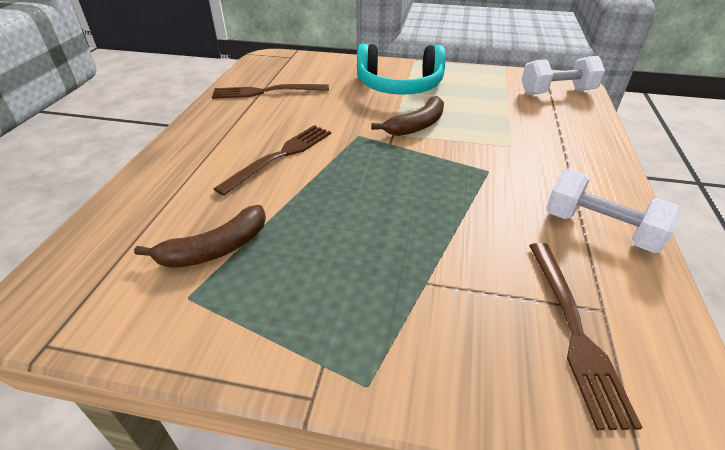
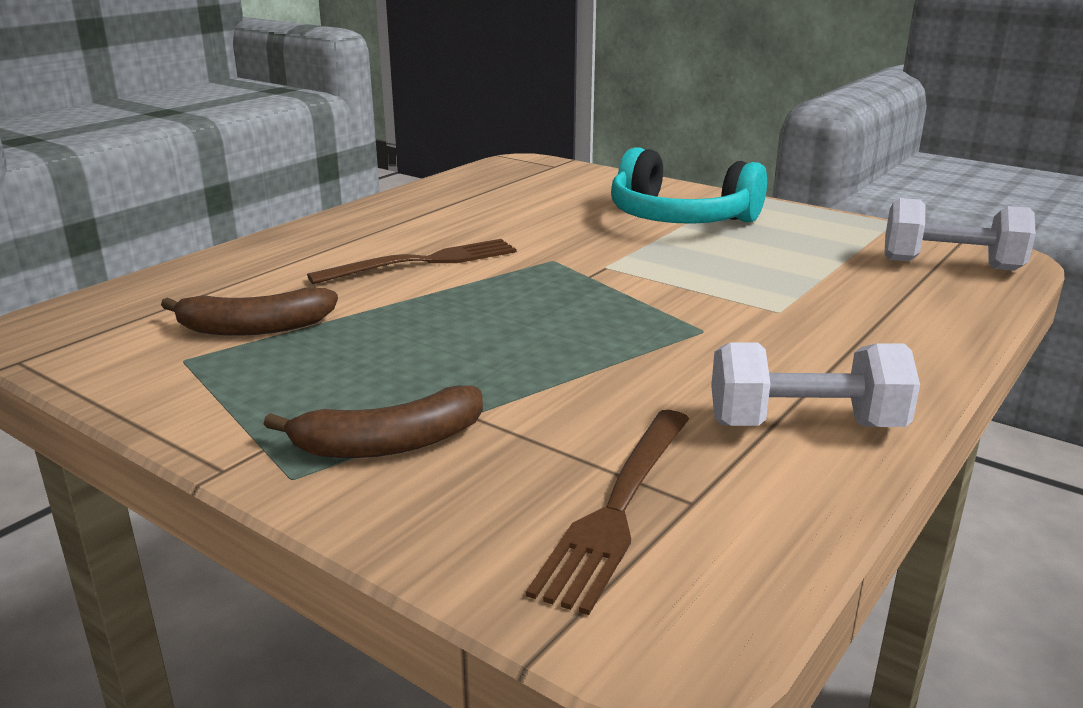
camera: 25 degrees right, 15 degrees down
brown fork [212,84,329,99] -> none
brown banana [371,96,444,136] -> brown banana moved to [264,386,483,458]
white dumbbell [546,169,683,253] -> white dumbbell turned 60 degrees counterclockwise [711,342,920,427]

